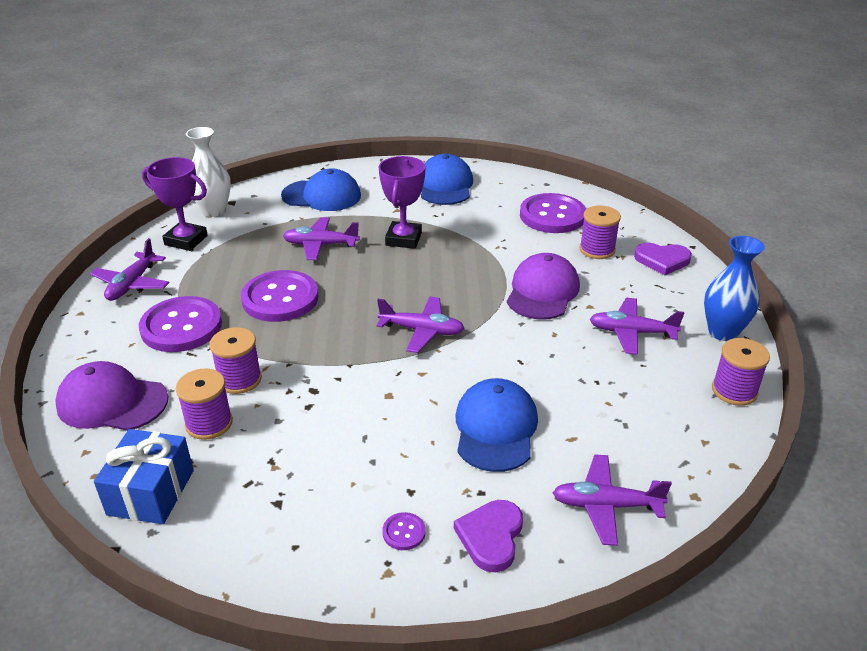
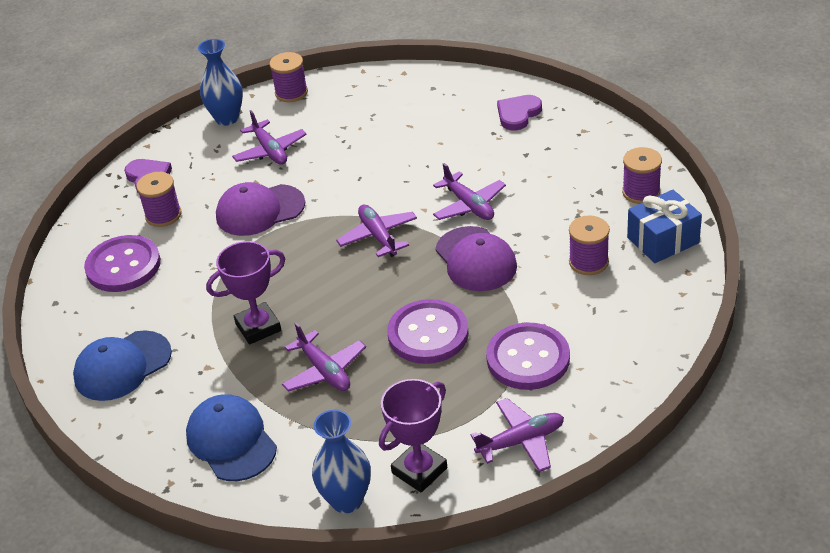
camera: 125 degrees left, 5 degrees up
purple cap [55,361,169,431] -> purple cap moved to [436,226,517,291]
purple trophy [142,157,208,251] -> purple trophy turned 60 degrees clockwise [379,379,447,492]
white vase [186,127,231,217] -> blue vase [312,410,371,513]
purple spool [209,327,262,394] -> purple spool moved to [622,147,662,204]
purple button [382,512,426,550] -> none
purple heart [454,500,523,572] -> purple heart turned 150 degrees clockwise [497,95,542,131]
blue cap [455,378,538,472] -> none
purple plane [553,454,672,546] -> purple plane moved to [433,163,506,220]

